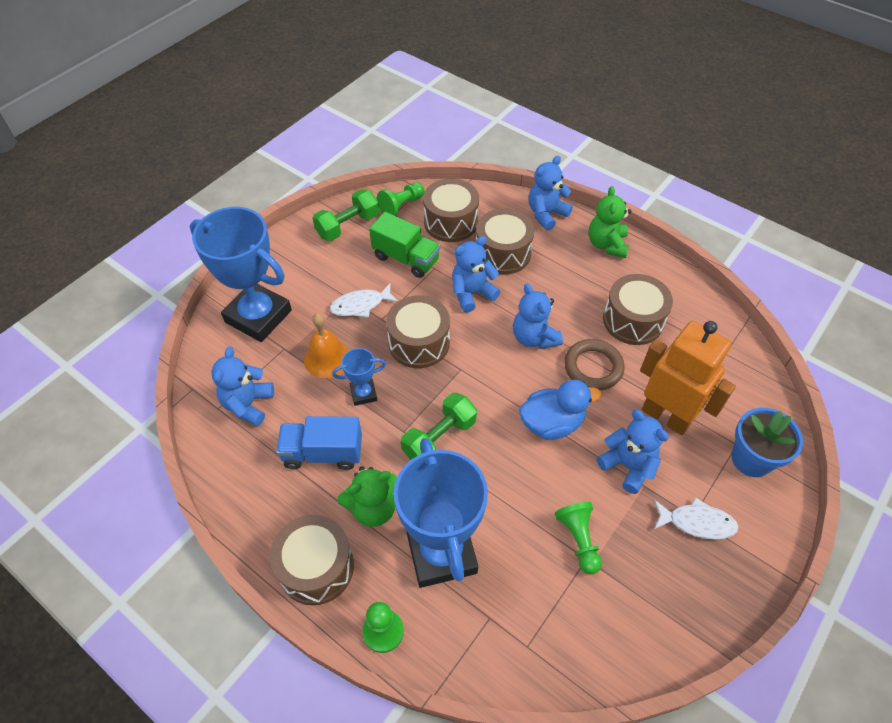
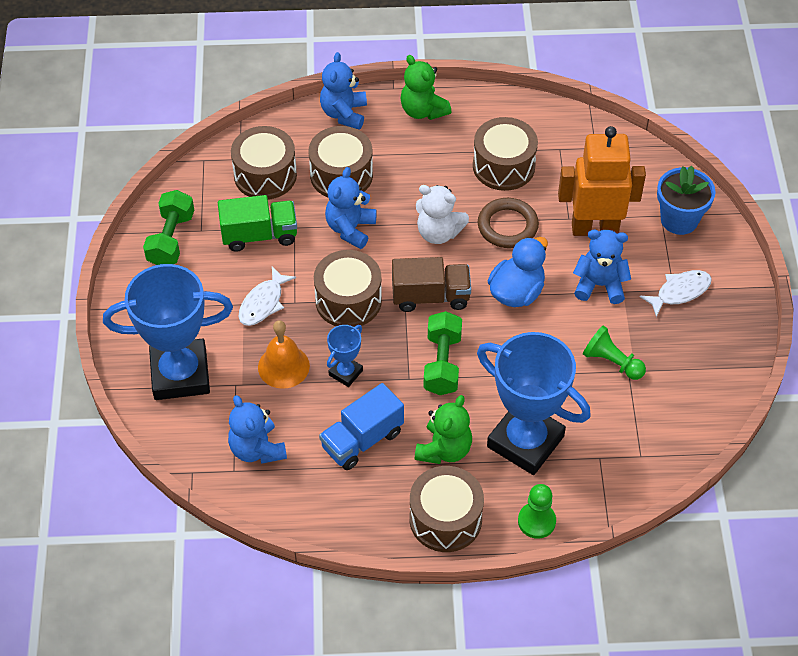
camera: 40 degrees left, 0 degrees up
green pawn [377,182,425,216] -> none
blue teddy bear [513,284,563,349] -> white teddy bear [416,185,469,244]
none -> brown truck [392,257,471,312]

